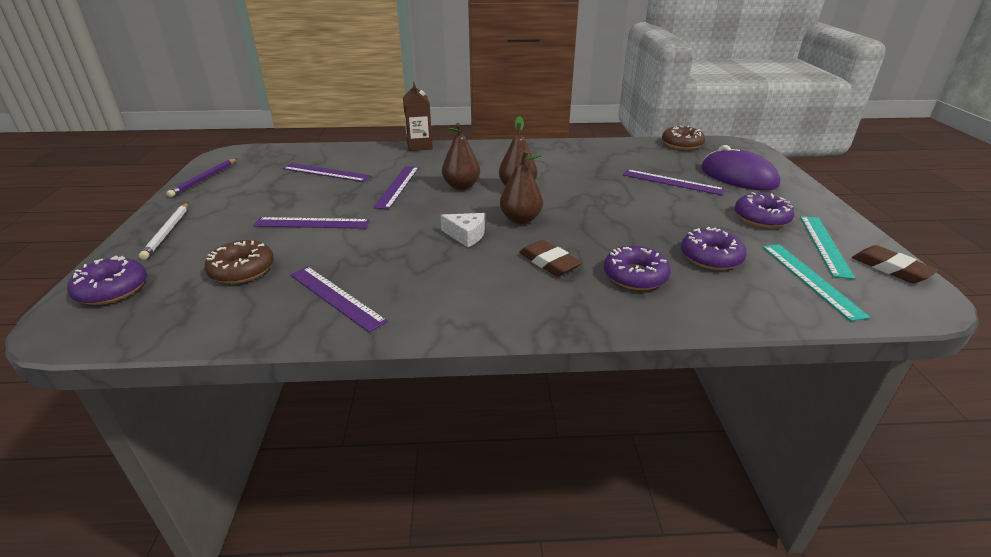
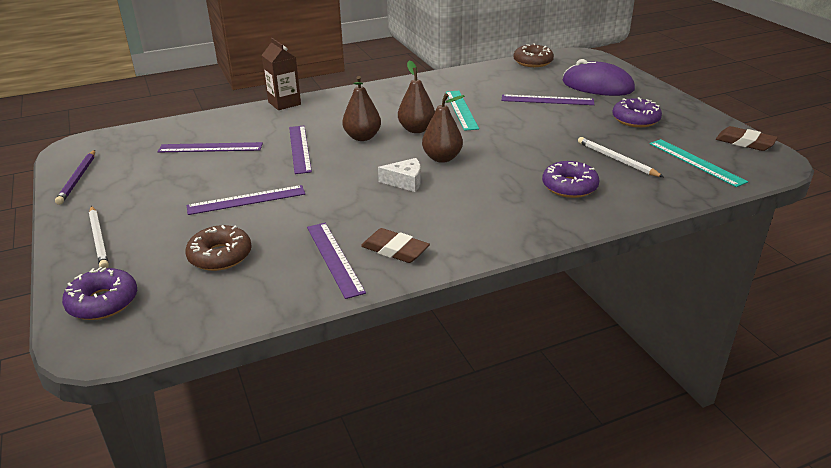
camera: 20 degrees left, 0 degrees up
purple ruler [290,266,388,332] -> purple ruler turned 45 degrees clockwise [307,223,366,299]
brown eraser [519,240,582,276] -> brown eraser moved to [361,228,430,263]
purple donut [681,227,747,270] -> white pencil [578,137,663,177]
turquoise ruler [800,216,855,279] -> turquoise ruler moved to [446,91,479,131]

